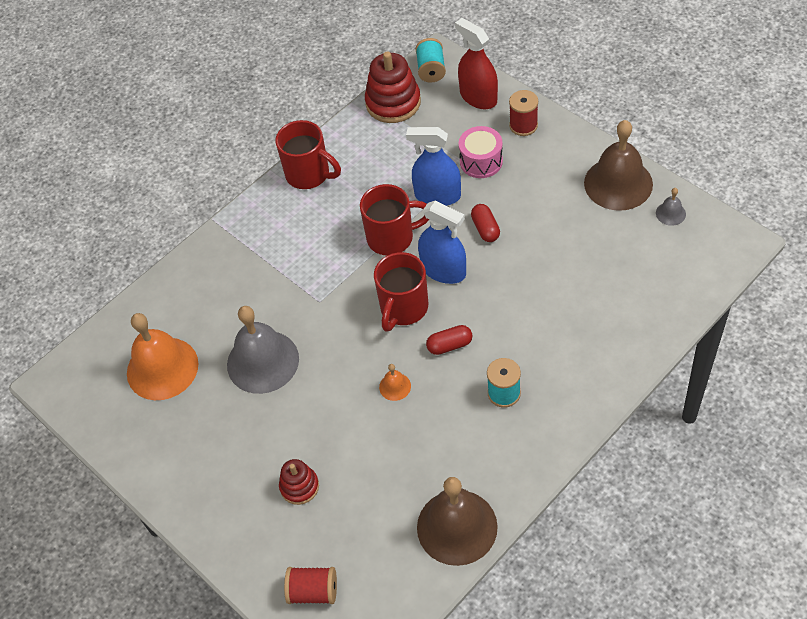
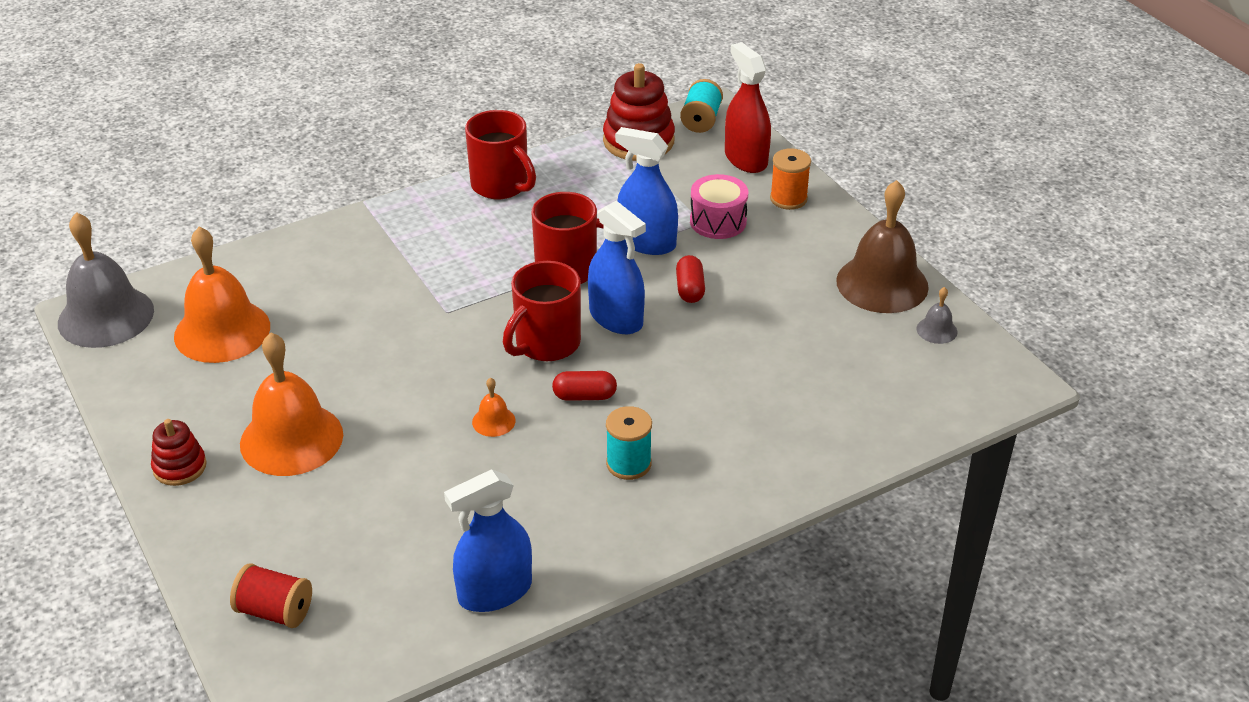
camera: 10 degrees right, 15 degrees down
grey bell [227,306,299,394] -> grey bell moved to [58,212,154,348]
red stacking toy [279,459,319,505] -> red stacking toy moved to [151,419,206,486]
brown bell [417,477,498,566] -> blue spray bottle [444,469,532,612]
red spool [509,90,538,136] -> orange spool [770,148,811,210]
none -> orange bell [240,333,343,476]

